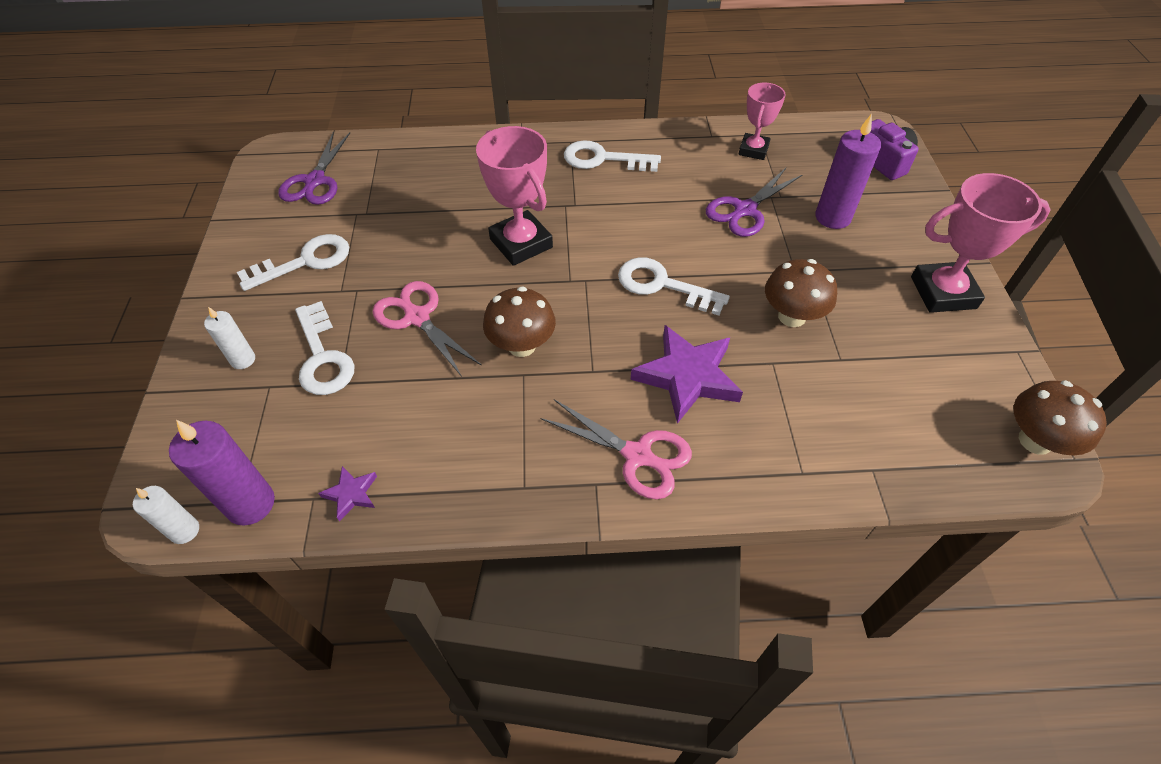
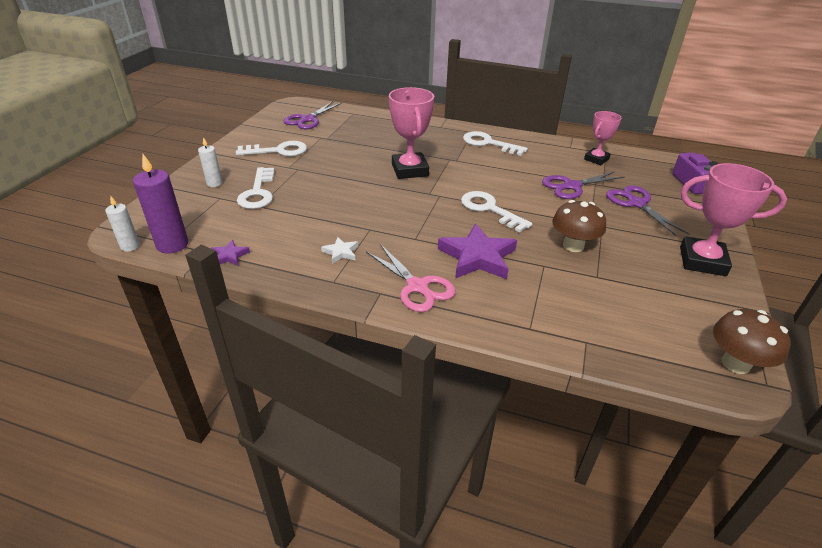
camera: 20 degrees right, 15 degrees down
pink scissors [373,281,482,377] -> none
brown mushroom [483,287,556,357] -> none
purple candle [815,114,881,229] -> purple scissors [606,185,690,237]
none -> white star [321,237,358,264]

